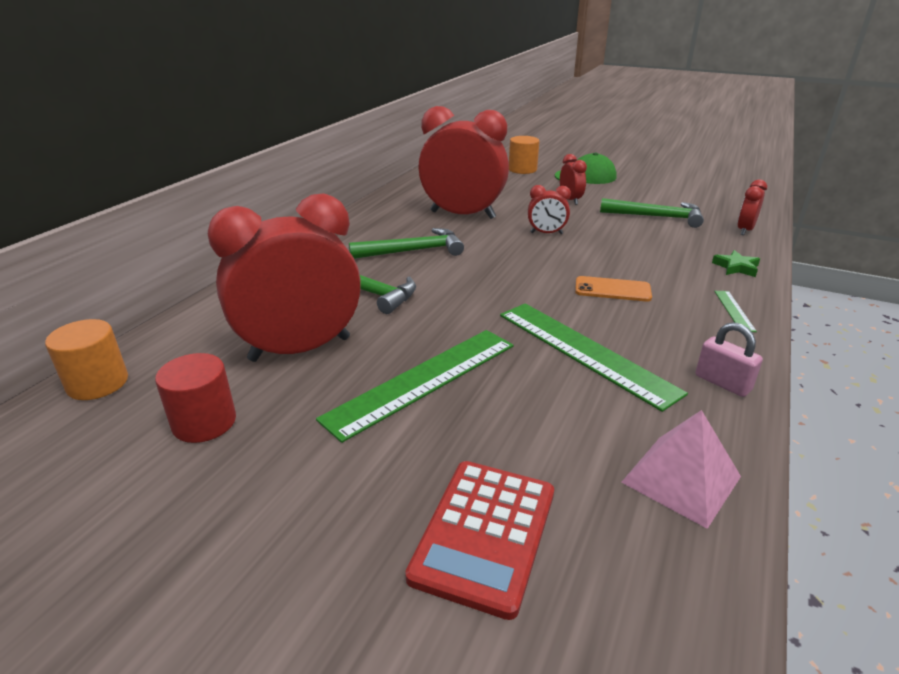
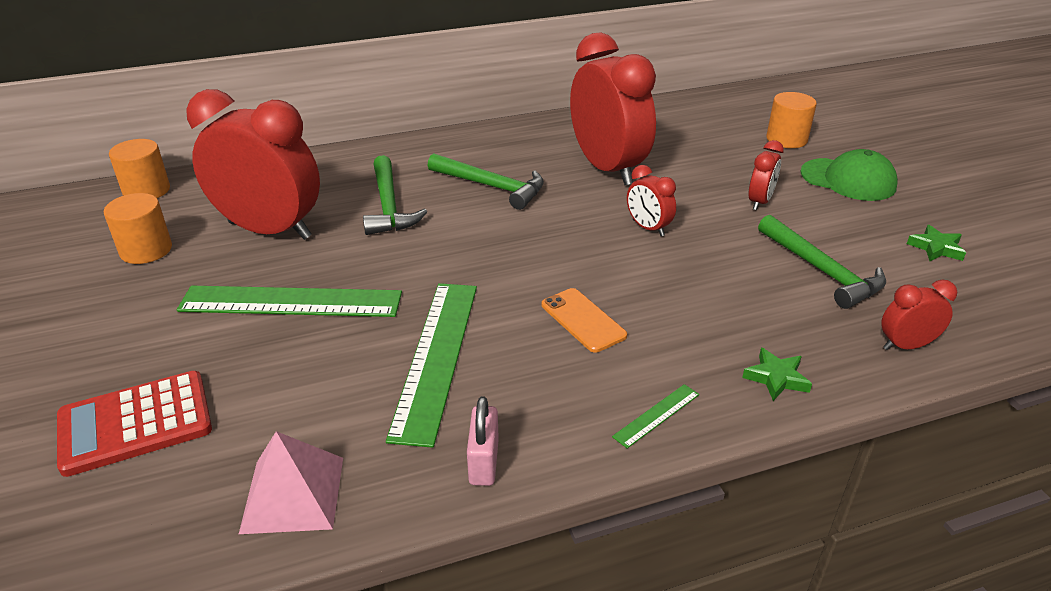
camera: 45 degrees right, 5 degrees up
red cylinder [155,353,236,443] -> orange cylinder [104,193,172,264]
none -> green star [907,225,966,261]

